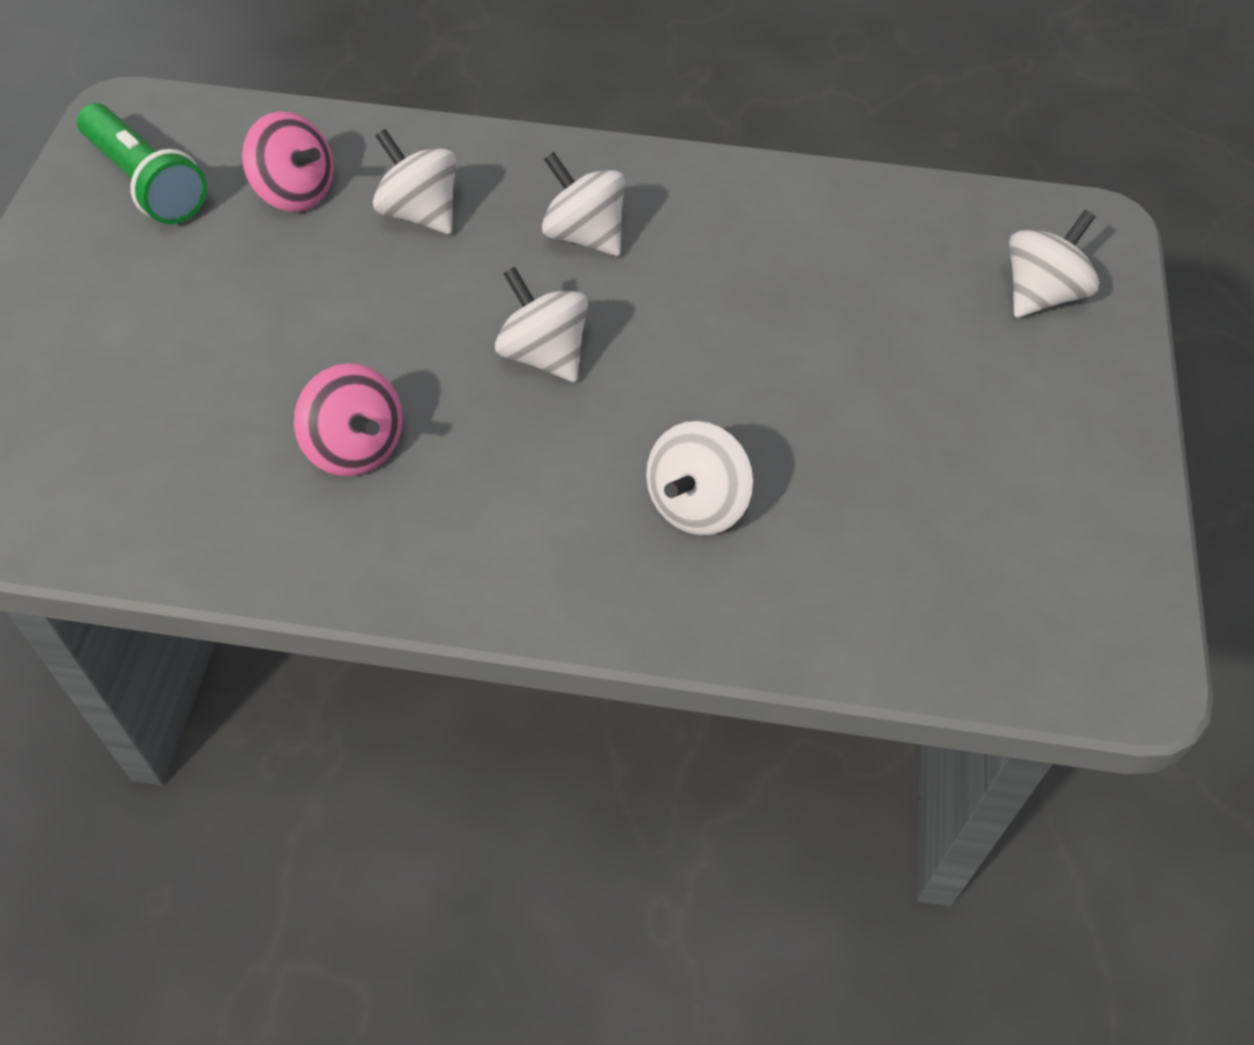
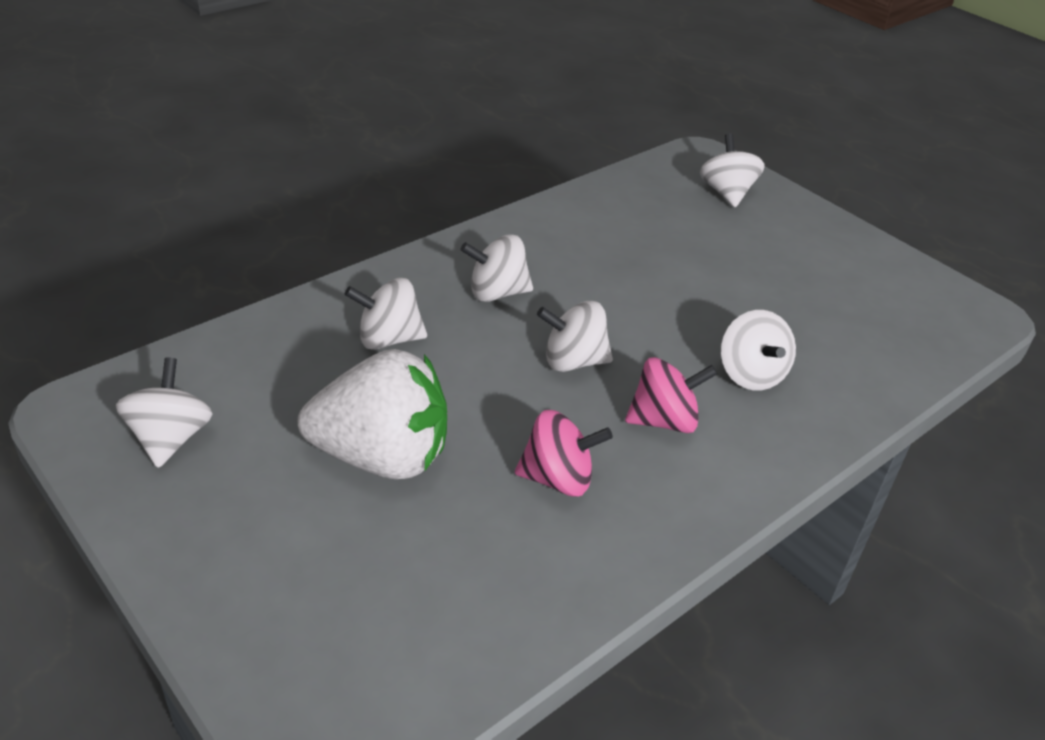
camera: 50 degrees left, 15 degrees down
green flashlight [77,103,207,224] -> white spinning top [116,357,213,468]
pink spinning top [242,112,334,212] -> pink spinning top moved to [625,357,717,433]
none -> white strawberry [298,349,447,479]

